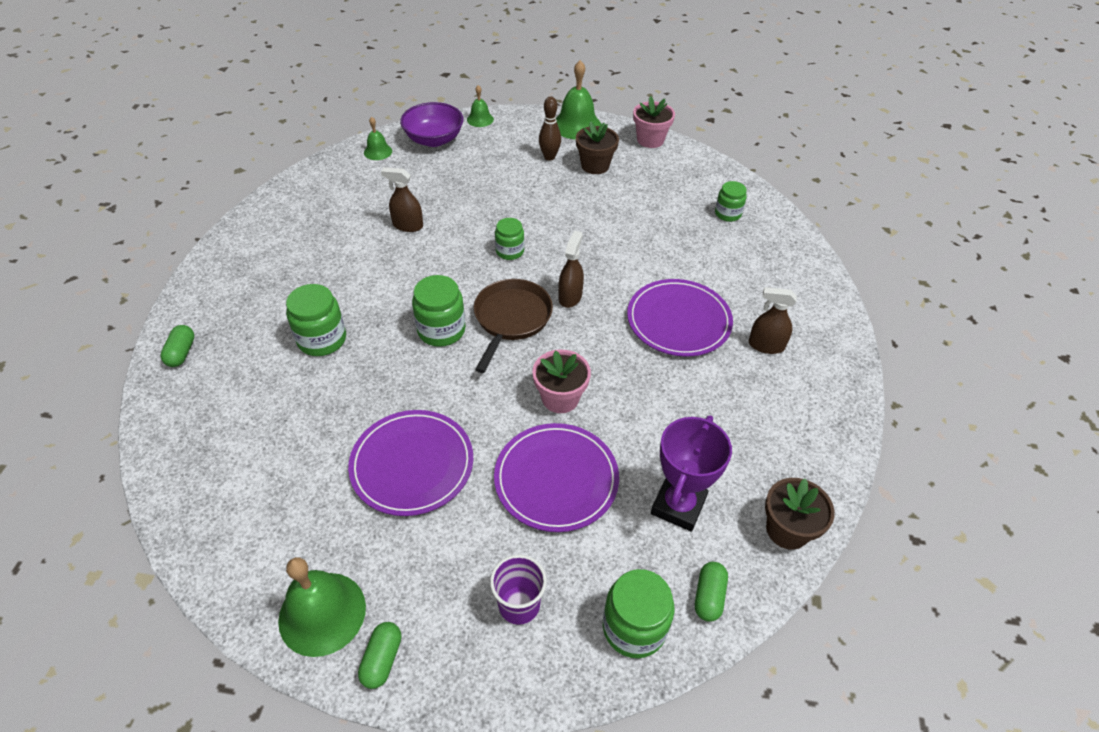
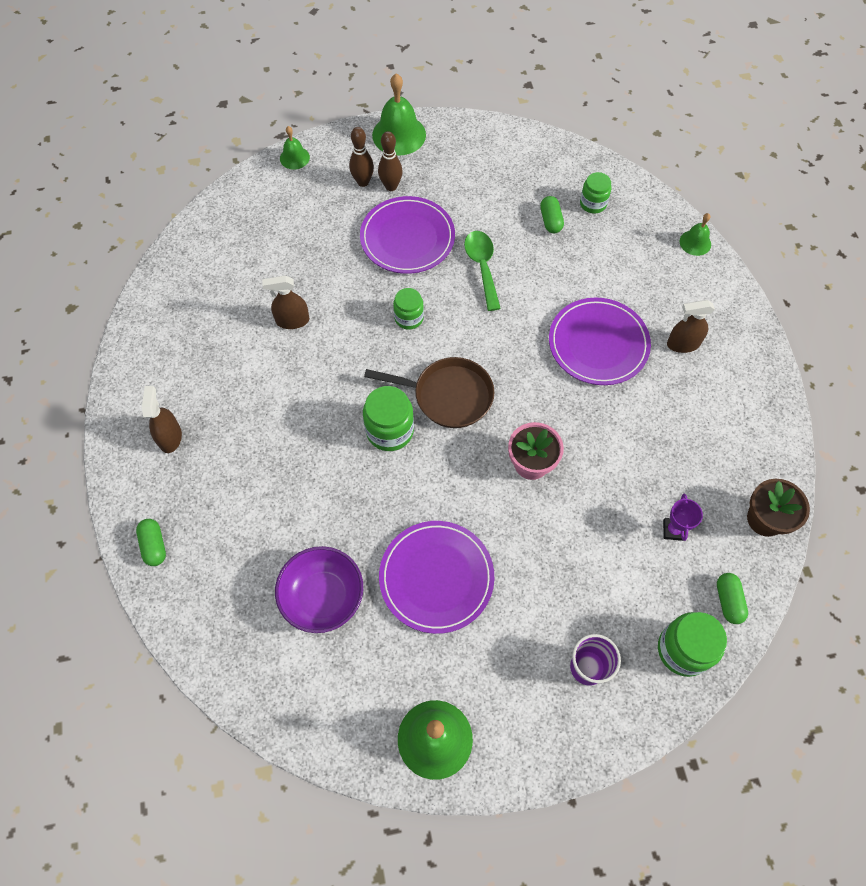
camera: 20 degrees left, 15 degrees up
green jar [286,284,346,356] -> none
green capsule [358,622,401,689] -> green capsule moved to [540,196,564,233]
green bell [364,117,392,160] -> green bell moved to [679,213,711,256]
purple bowl [400,102,464,147] -> purple bowl moved to [275,546,363,633]
brown pan [474,279,553,373] -> brown pan turned 105 degrees clockwise [364,357,494,428]
purple plate [494,423,619,532] -> purple plate moved to [360,196,455,274]
brown spray bottle [558,231,584,308] -> brown spray bottle moved to [142,386,182,453]
brown flower pot [576,121,619,174] -> none
pink flower pot [633,96,675,148] -> none
purple trophy [651,415,732,532] -> purple trophy [663,494,703,541], size x0.53
none -> brown bowling pin [349,127,374,187]
none -> green spoon [464,231,501,311]

